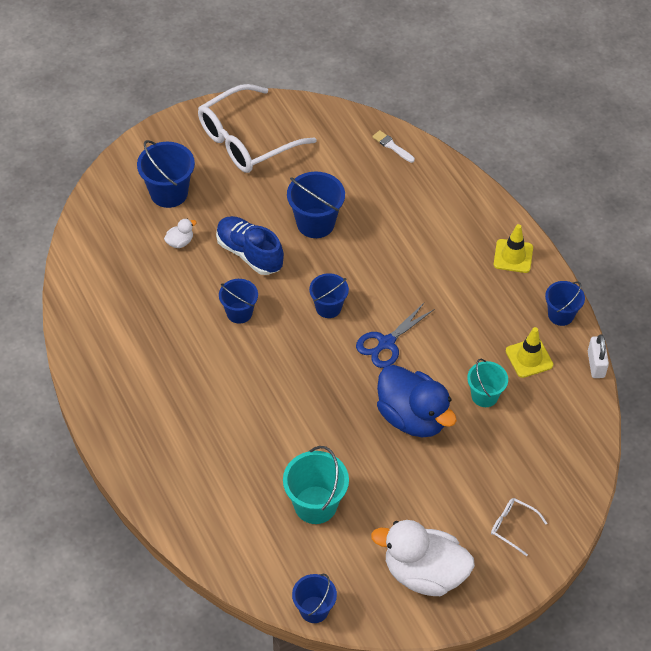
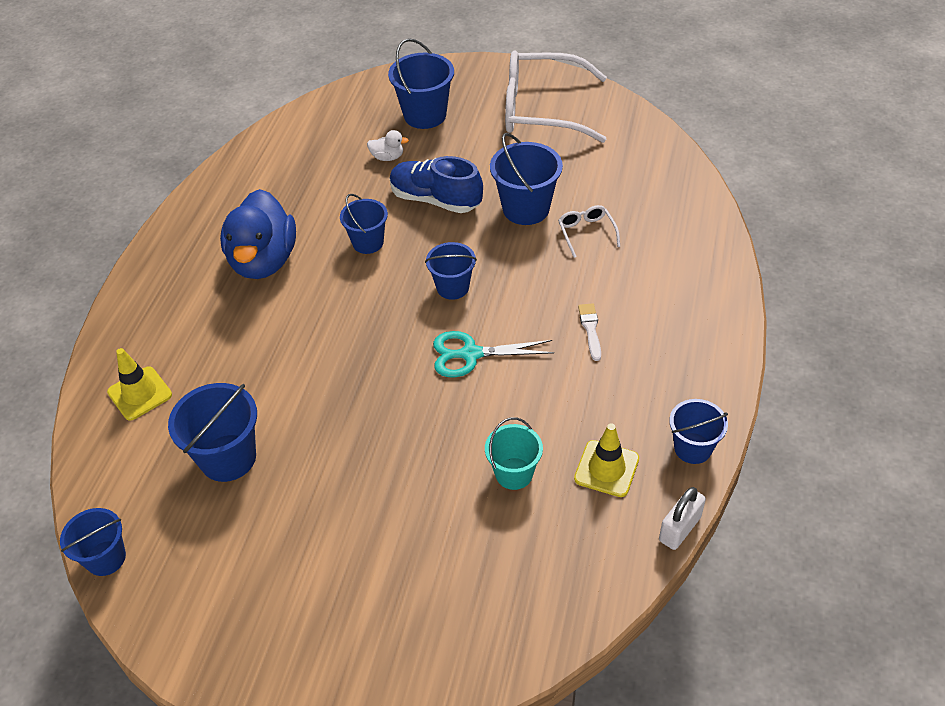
camera: 45 degrees right, 5 degrees down
blue shoe [216,216,284,275] -> blue shoe turned 60 degrees counterclockwise [390,156,483,213]
turquoise bucket [283,446,349,524] -> blue bucket [168,383,257,482]
blue scissors [356,303,433,368] -> turquoise scissors [433,331,554,377]
white duck [371,520,475,596] -> none
white brush [372,130,415,163] -> white brush moved to [578,303,601,361]
blue duck [377,365,457,437] -> blue duck moved to [220,189,296,279]
white glasses [491,498,547,556] -> white glasses moved to [558,205,620,258]
yellow traffic cone [494,224,533,273] -> yellow traffic cone moved to [107,348,172,421]

